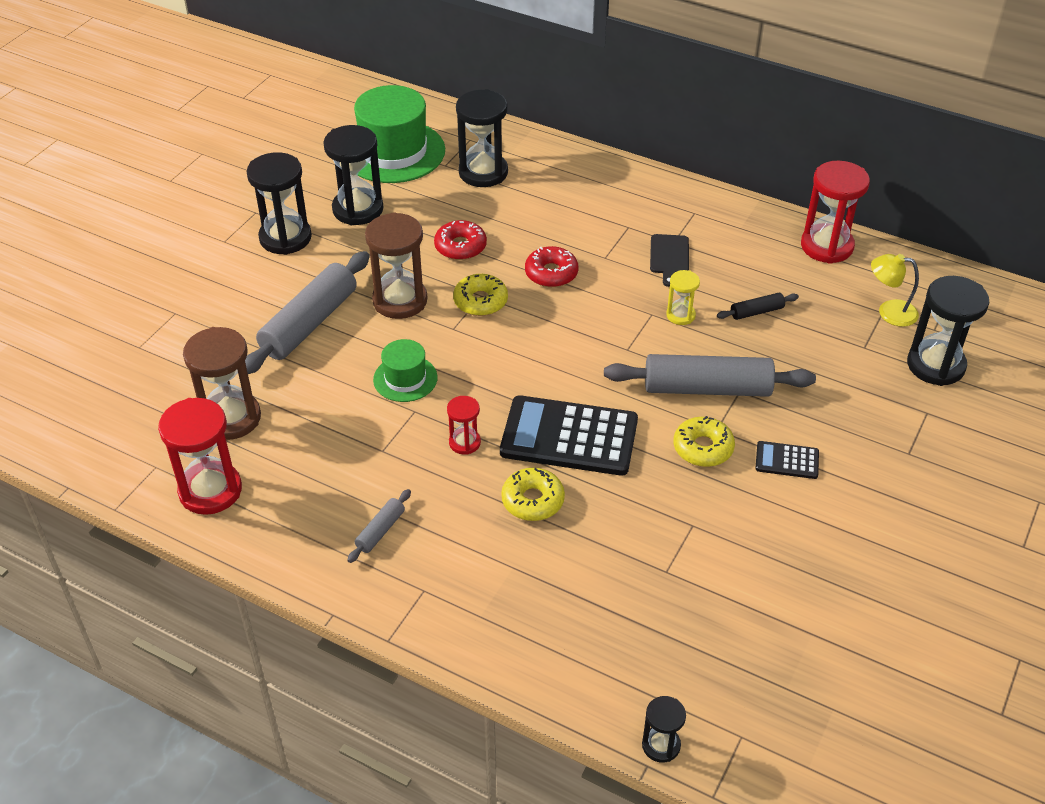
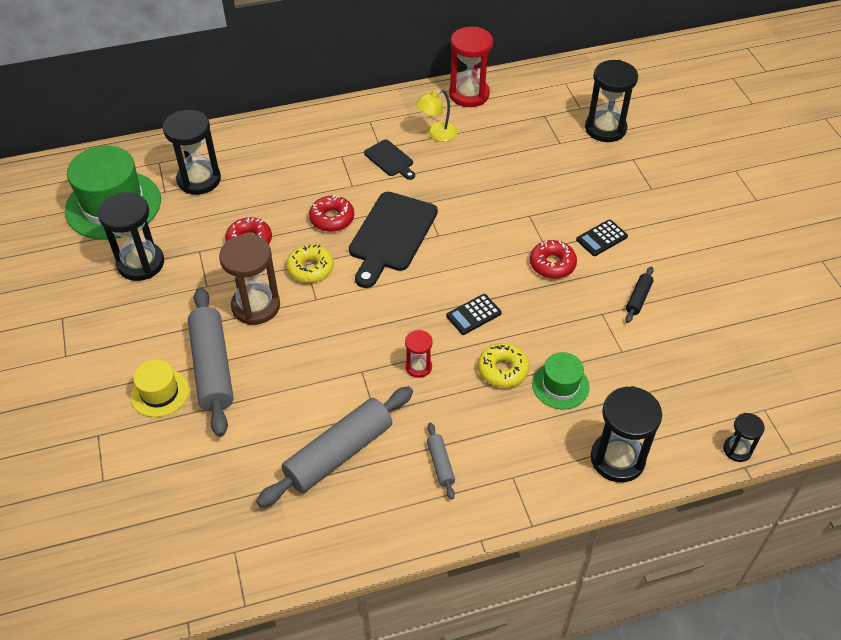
camera: 45 degrees left, 5 degrees up
red hourglass [158,398,242,515] -> none
brown hourglass [183,327,261,440] -> none
black hourglass [246,152,312,255] -> black hourglass moved to [591,386,662,482]
green hat [373,339,438,402] -> green hat moved to [532,352,590,409]
black calculator [500,395,638,476] -> black calculator [446,294,502,335], size x0.47
grey rolling pin [604,354,816,397] -> grey rolling pin moved to [256,386,413,507]
yellow hourglass [666,270,700,325] -> none
yellow donut [674,416,735,467] -> red donut [530,240,577,279]
black rolling pin [717,293,799,320] -> black rolling pin moved to [625,267,654,323]
yellow lamp [871,254,919,327] -> yellow lamp moved to [416,89,457,142]
none -> yellow hat [131,360,189,417]
none -> black cutting board [349,192,438,288]

